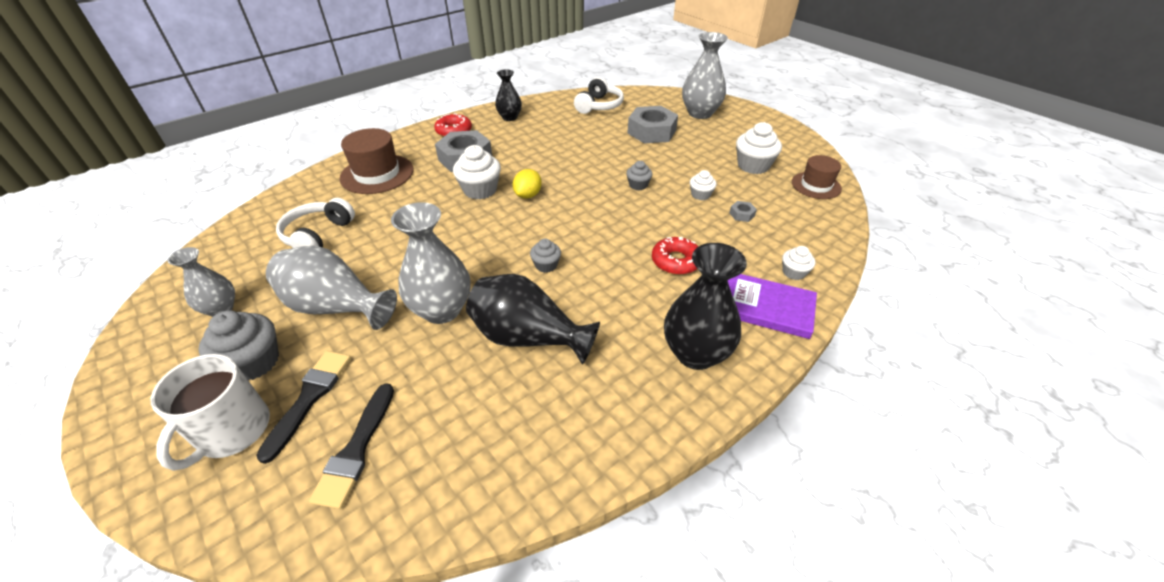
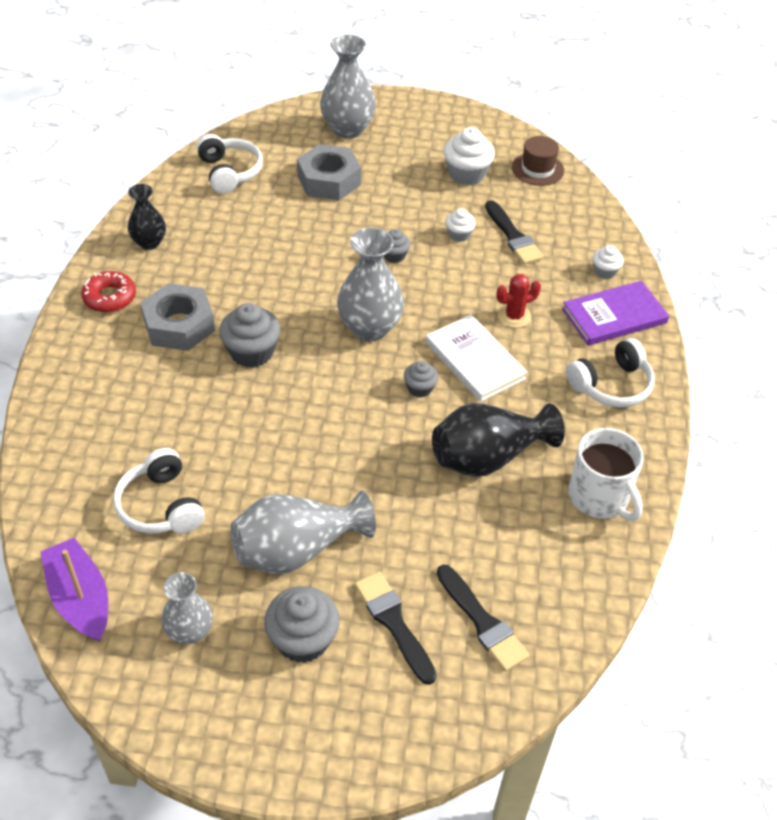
camera: 45 degrees left, 5 degrees up
white mug [151,354,270,471] -> white mug moved to [568,428,644,521]
brown hat [340,128,414,194] -> none
grey vase [391,202,471,324] -> grey vase moved to [337,228,404,341]
white cupcake [453,145,501,199] -> grey cupcake [219,303,280,368]
yellow lemon [513,169,542,199] -> none
red donut [652,237,698,275] -> red cactus [496,274,541,328]
black vase [664,243,747,370] -> white headphones [566,338,654,407]
grey nut [729,201,757,222] -> black brush [485,200,544,264]
none -> purple boat [40,538,108,642]
none -> white book [426,315,528,402]

